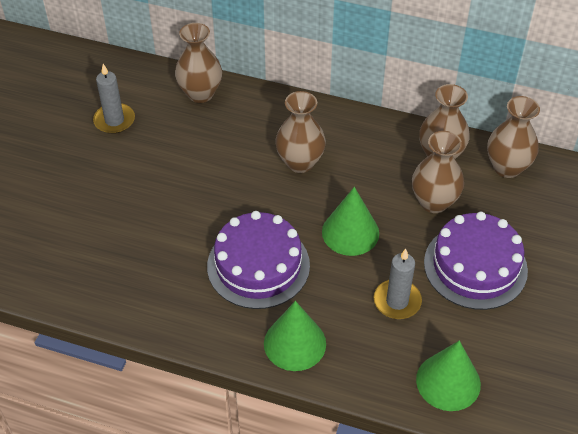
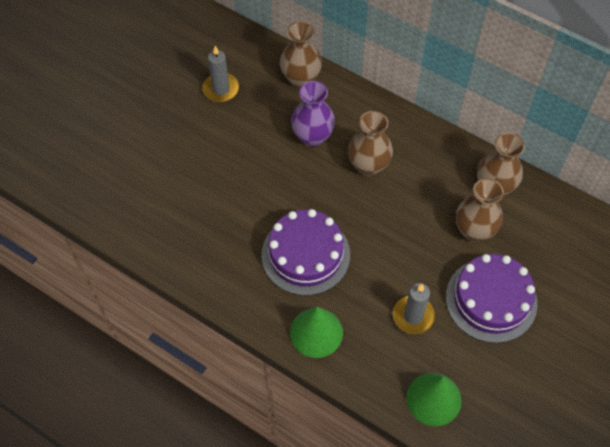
camera: 15 degrees right, 10 degrees up
green cone [322,187,379,256] -> none
brown vase [487,96,540,178] -> none
none -> purple vase [291,81,335,147]

